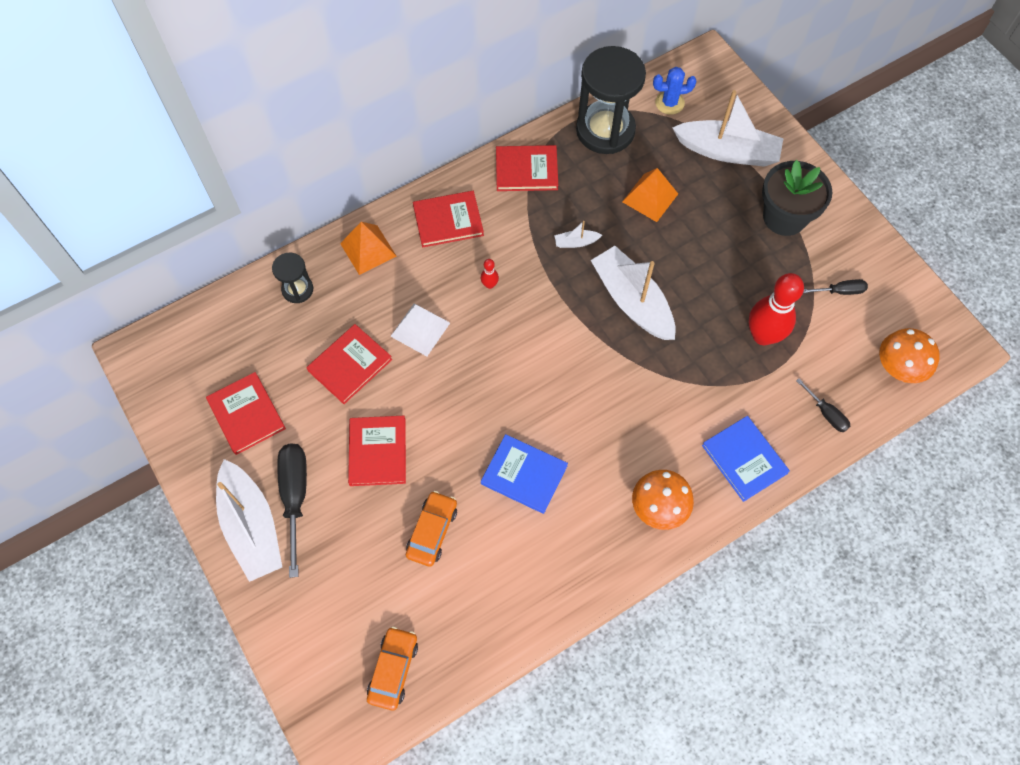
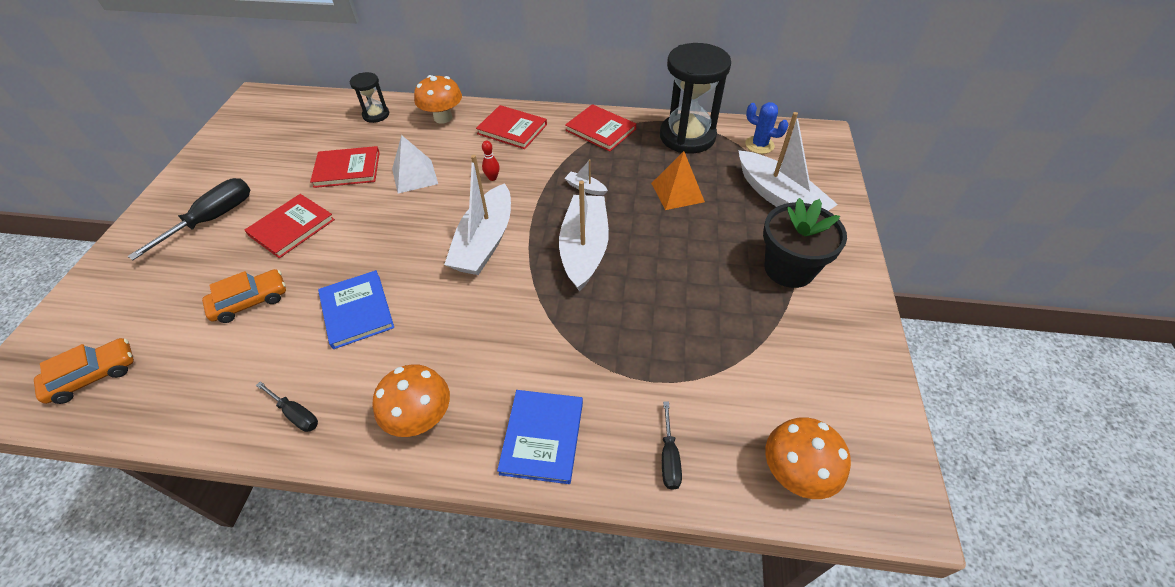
camera: 40 degrees right, 15 degrees down
red book [206,372,286,455] -> none
white boat [216,459,282,582] -> white boat moved to [444,155,511,275]
orange pyramid [340,222,397,275] -> orange mushroom [414,75,462,124]
red bowling pin [749,273,804,345] -> none
black screwdriver [803,279,868,295] -> black screwdriver moved to [256,381,318,432]

